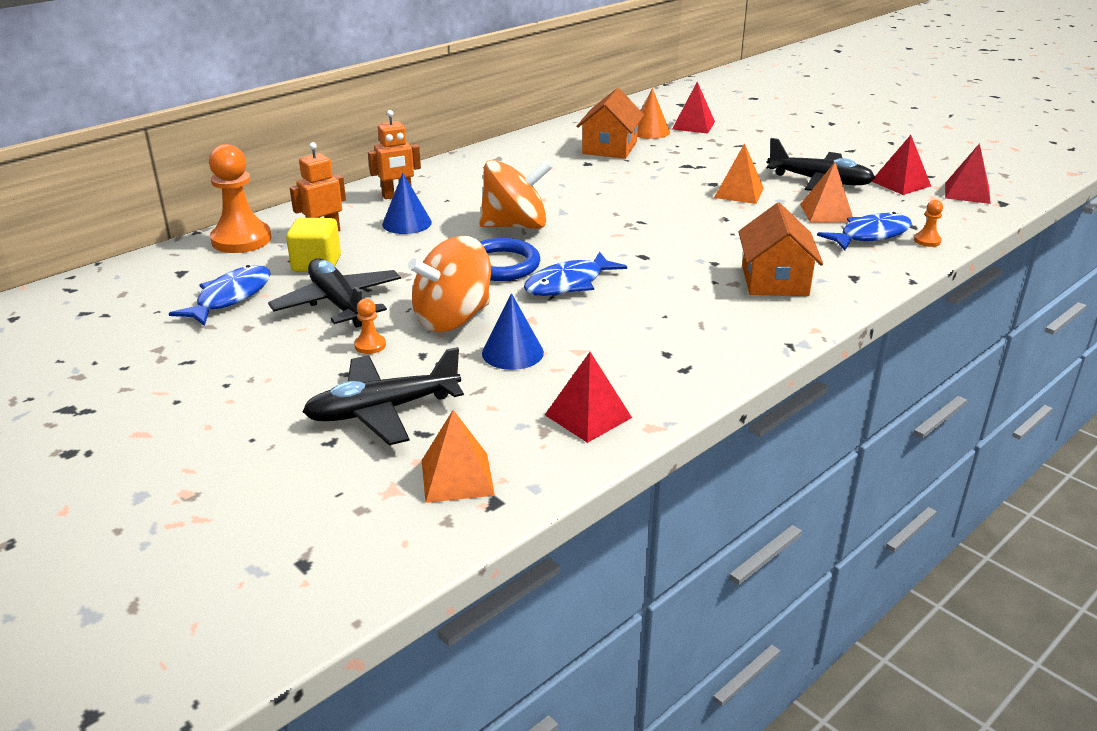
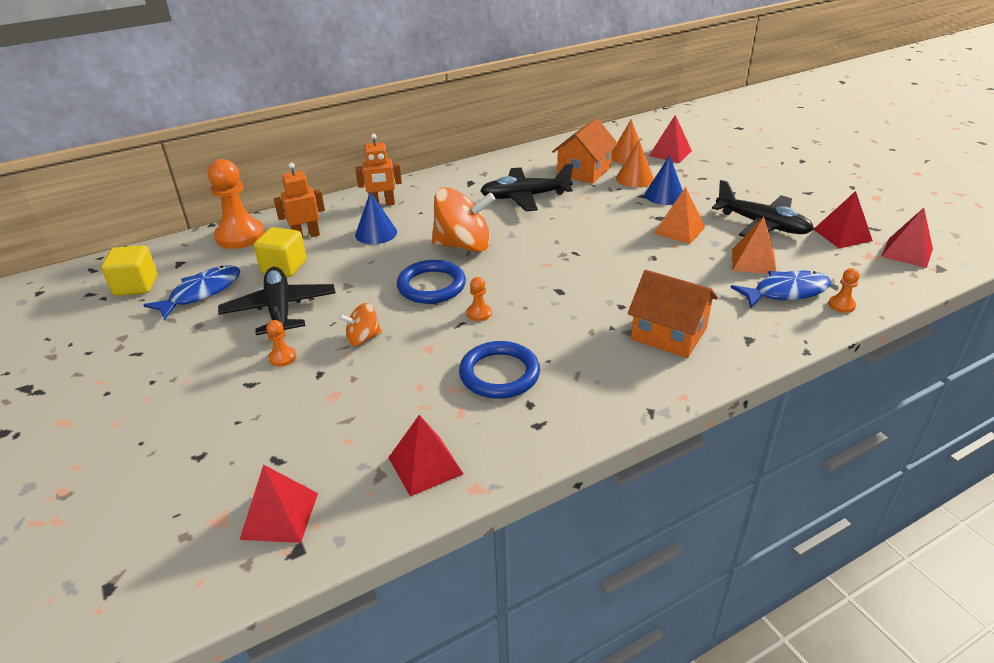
camera: 15 degrees right, 5 degrees up
black plane [302,347,464,445] -> black plane moved to [480,163,573,211]
orange spinning top [408,236,491,332] -> orange spinning top [339,303,382,346], size x0.51
orange pyramid [422,410,495,503] -> red pyramid [240,464,318,543]
blue cone [482,293,544,370] -> blue cone moved to [645,155,683,205]
blue fish [524,251,627,296] -> orange pawn [467,277,492,321]
orange house [738,203,823,296] -> orange house turned 75 degrees counterclockwise [628,270,718,358]
none -> yellow cube [101,245,157,296]
none -> blue ring [459,341,540,399]
none -> orange cone [616,140,654,188]

